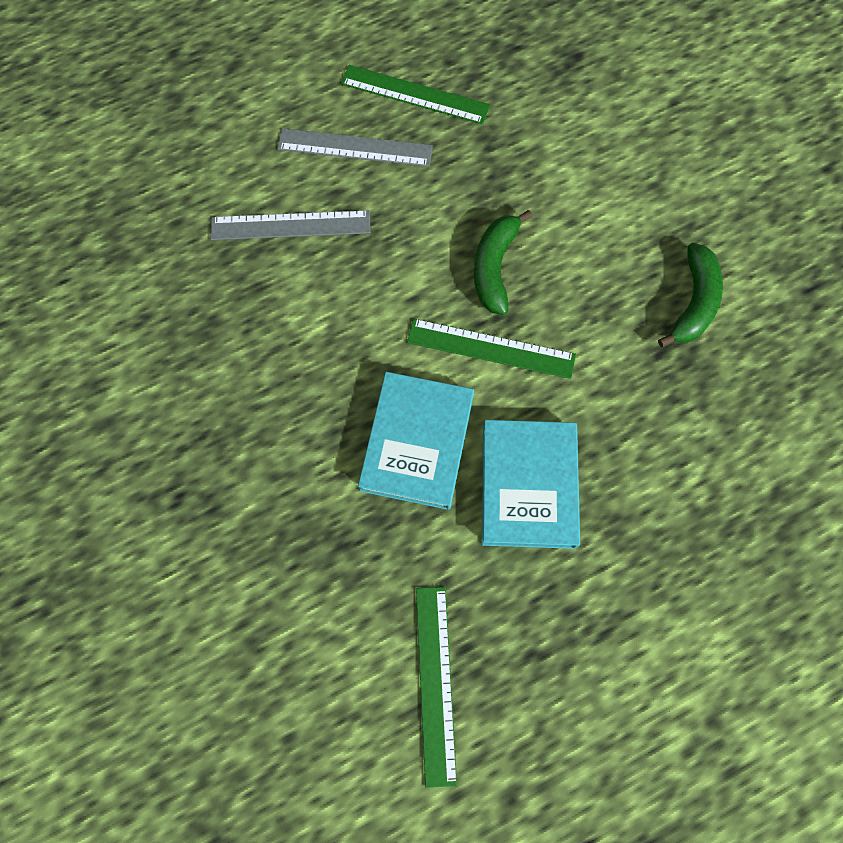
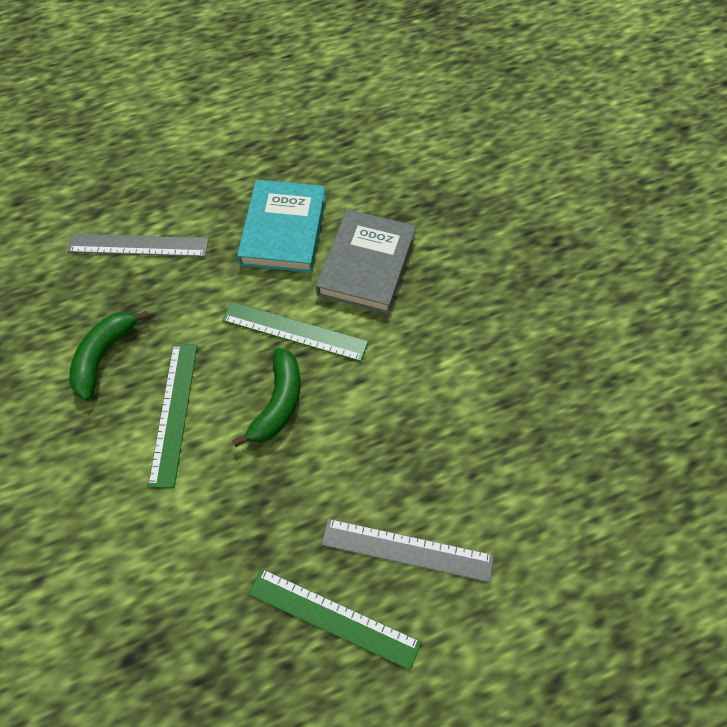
camera: 175 degrees left, 10 degrees down
grey ruler [211,210,370,240] -> grey ruler moved to [67,234,209,257]
turquoise book [358,372,474,510] -> grey book [316,209,416,314]
green ruler [416,587,457,788] -> green ruler moved to [148,344,197,488]

